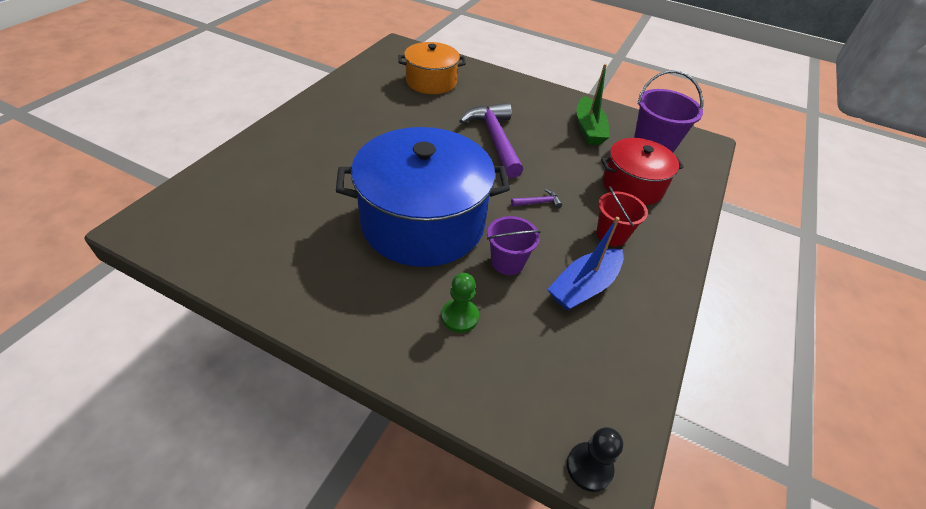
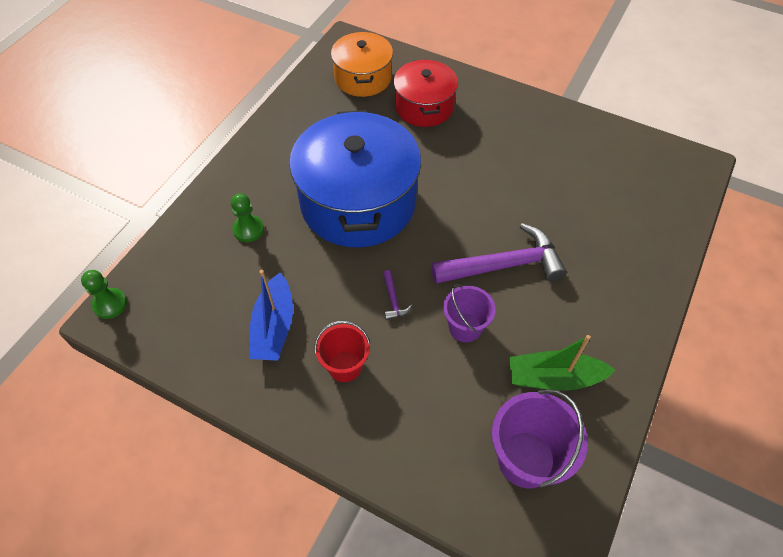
camera: 95 degrees right, 10 degrees up
orange pot [398,42,466,94] -> orange pot moved to [331,32,393,97]
purple bucket [487,216,541,275] -> purple bucket moved to [443,284,495,342]
blue boat [547,217,624,311] -> blue boat turned 135 degrees counterclockwise [249,270,293,361]
black pawn [567,427,623,492] -> green pawn [81,270,127,319]
red pot [601,138,684,205] -> red pot moved to [394,59,458,127]

